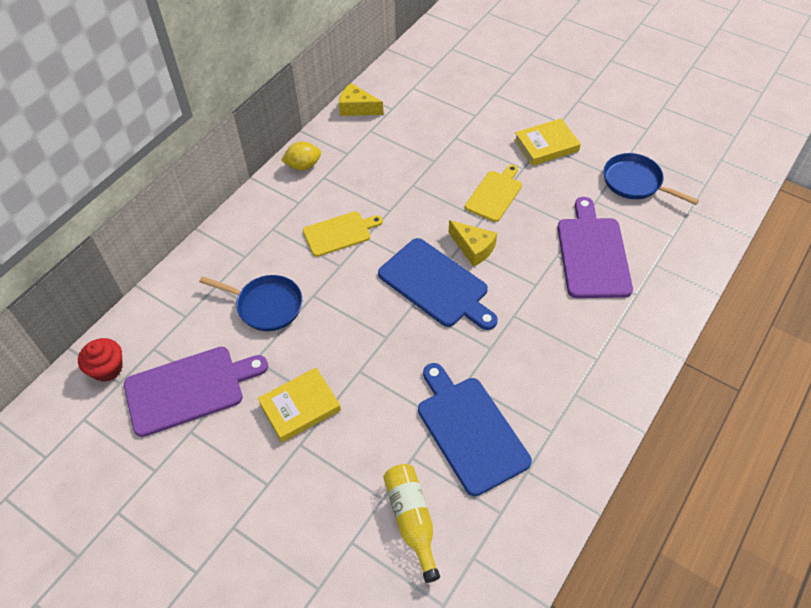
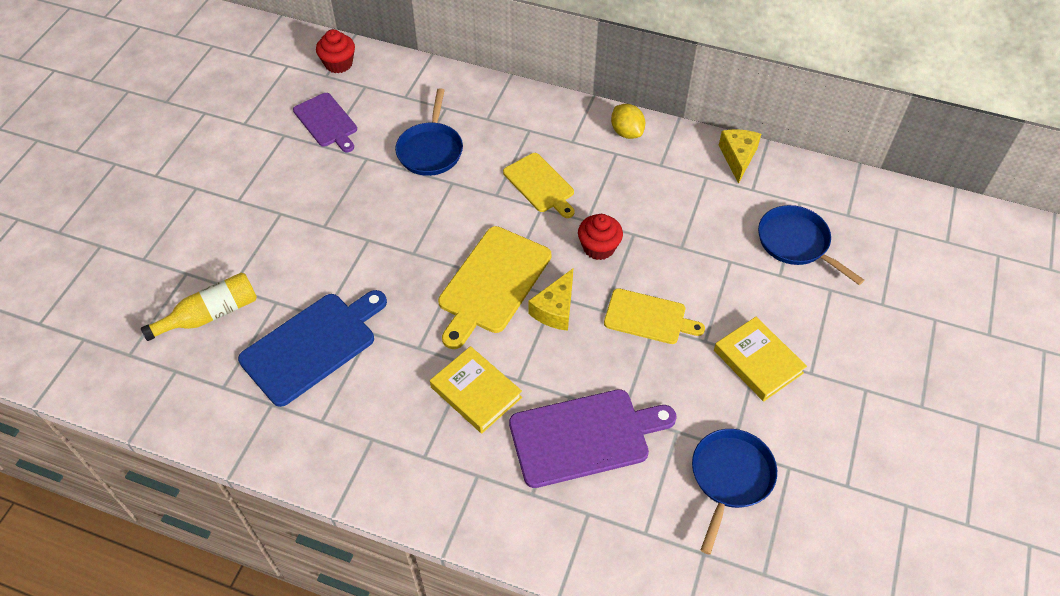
camera: 75 degrees right, 0 degrees up
purple cutting board [124,347,268,437] -> purple cutting board [293,93,357,152], size x0.64
yellow book [258,368,341,442] -> yellow book moved to [430,346,522,433]
blue cutting board [378,238,498,330] -> yellow cutting board [438,226,551,349]
none -> red cupcake [578,214,623,260]
none -> blue pan [758,205,864,285]

